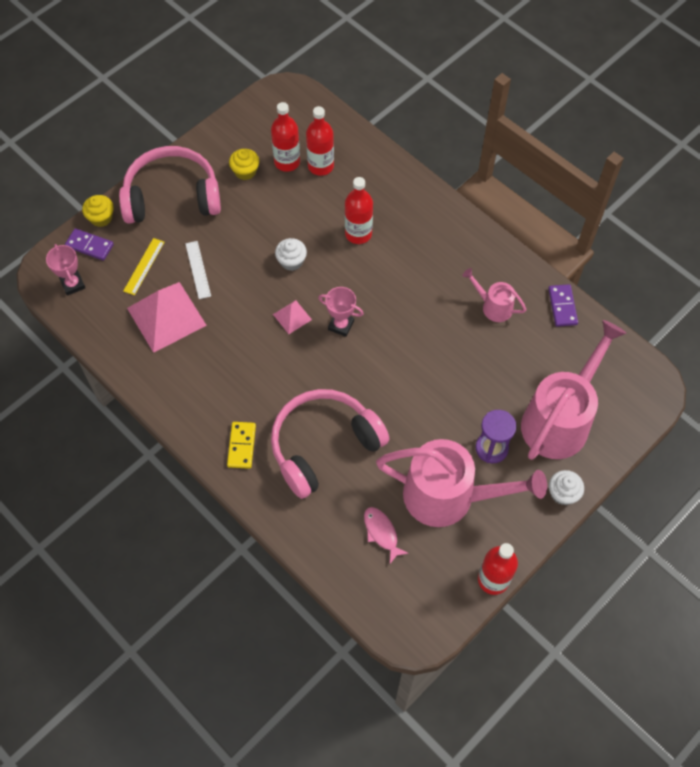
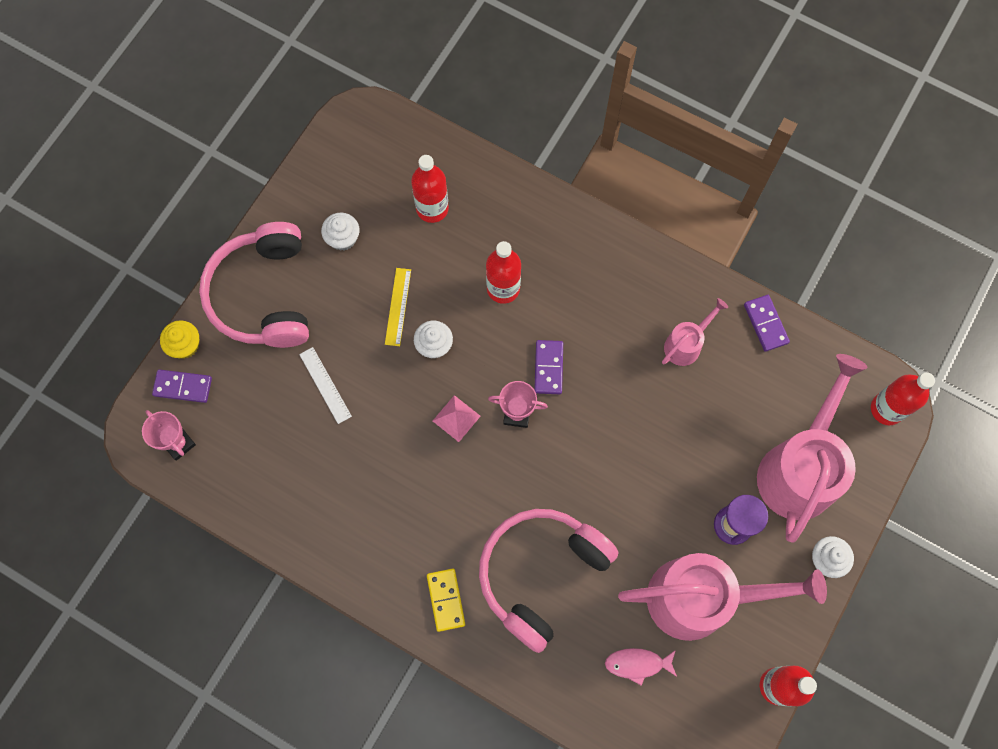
camera: 15 degrees left, 10 degrees up
pink headphones [119,146,221,224] -> pink headphones turned 75 degrees counterclockwise [199,222,309,348]
yellow ruler [123,238,164,295] -> yellow ruler moved to [385,268,411,346]
pink pyramid [127,282,207,353] -> none
yellow cupcake [229,149,259,180] -> white cupcake [321,213,360,251]
red bottle [271,102,300,172] -> red bottle moved to [871,372,935,426]
pink fish [364,507,409,564] -> pink fish turned 45 degrees counterclockwise [605,648,677,686]
pink watering can [462,268,526,322] -> pink watering can turned 120 degrees clockwise [662,298,728,366]
none -> purple domino [534,340,563,394]

